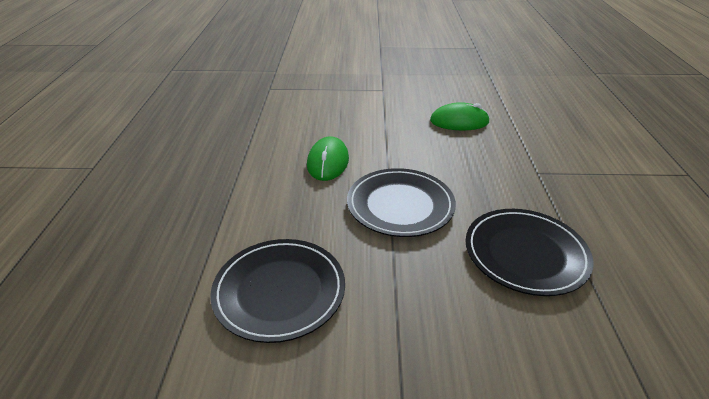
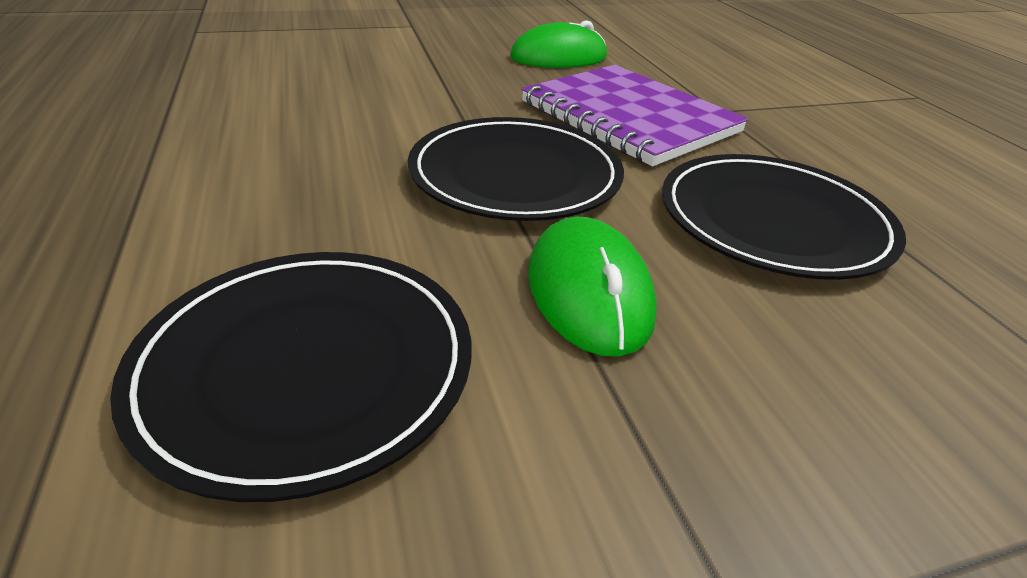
camera: 20 degrees left, 0 degrees up
green mouse [307,136,349,181] -> green mouse moved to [528,216,657,357]
none -> purple notebook [521,65,749,166]

